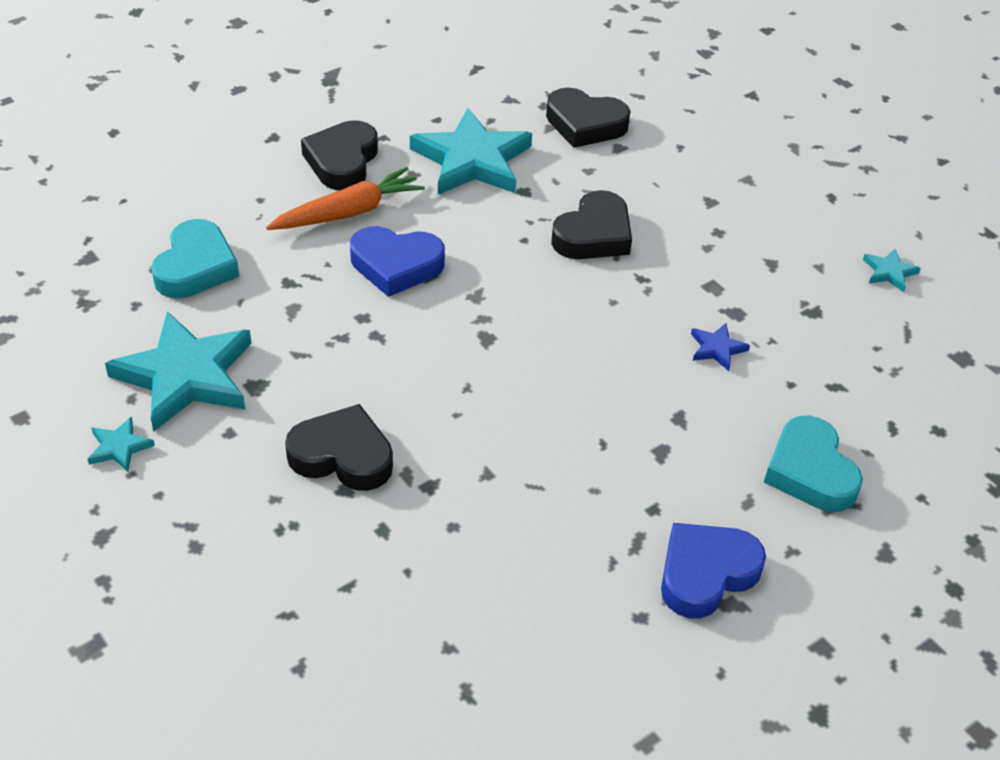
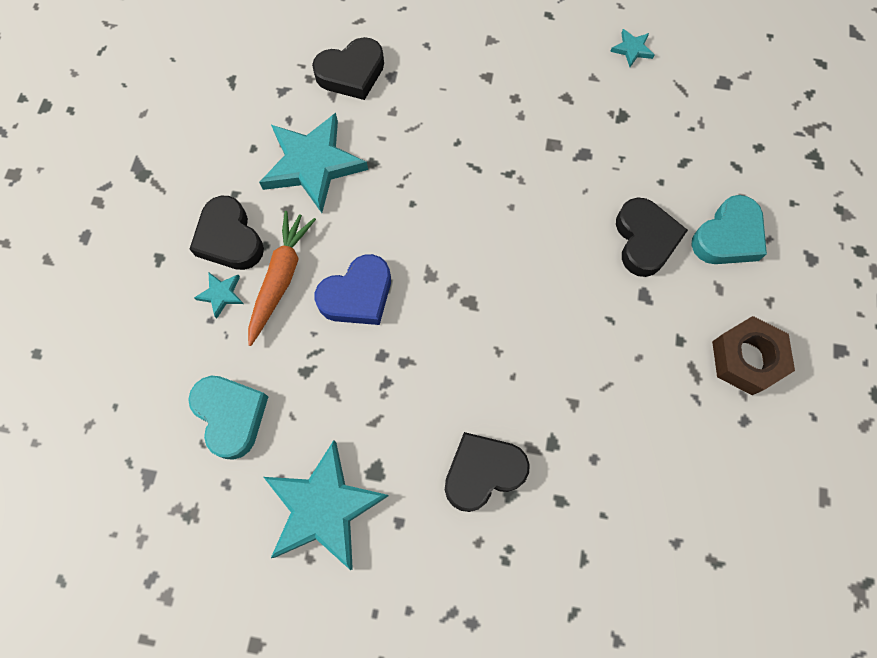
camera: 40 degrees left, 25 degrees up
turquoise star [88,416,155,472] -> turquoise star moved to [194,272,244,319]
black heart [551,190,632,259] -> black heart moved to [616,198,688,277]
blue heart [661,523,766,618] -> brown nut [712,316,795,395]
blue star [691,323,750,371] -> none
turquoise heart [764,415,863,512] -> turquoise heart turned 75 degrees counterclockwise [692,195,767,264]

